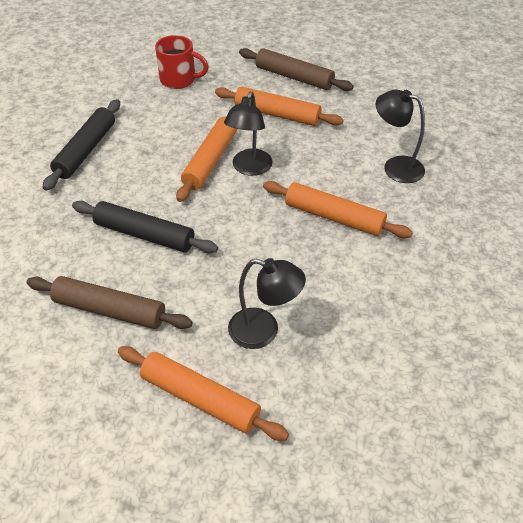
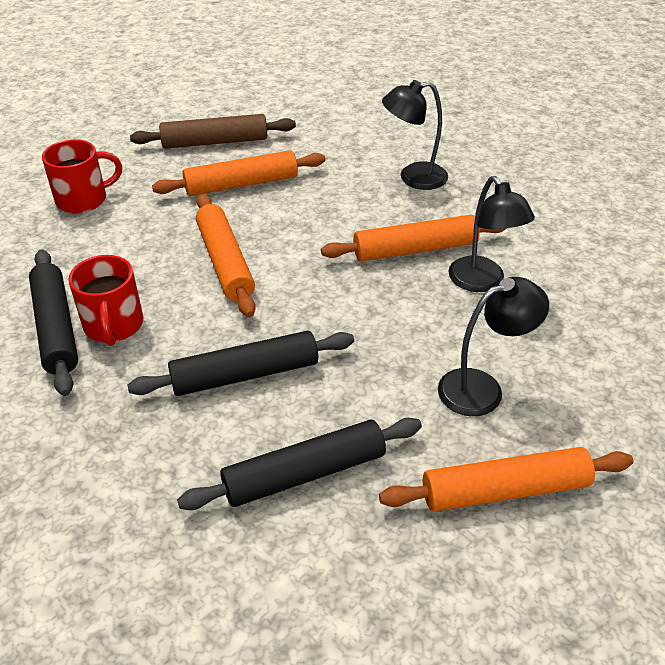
camera: 40 degrees left, 5 degrees down
brown rolling pin [26,276,193,329] -> black rolling pin [177,418,422,510]
black lamp [224,91,273,176] -> black lamp moved to [448,176,535,292]
none -> red mug [68,255,143,346]

